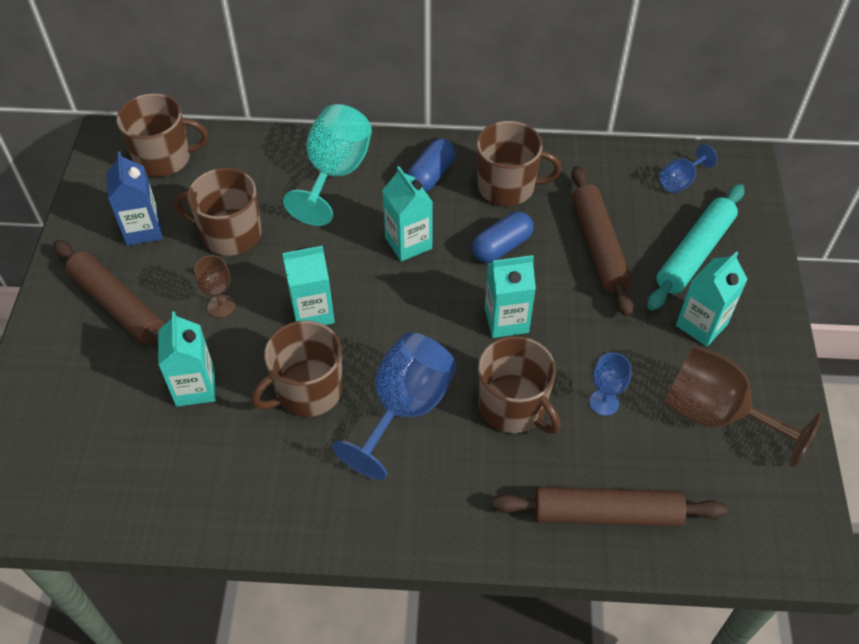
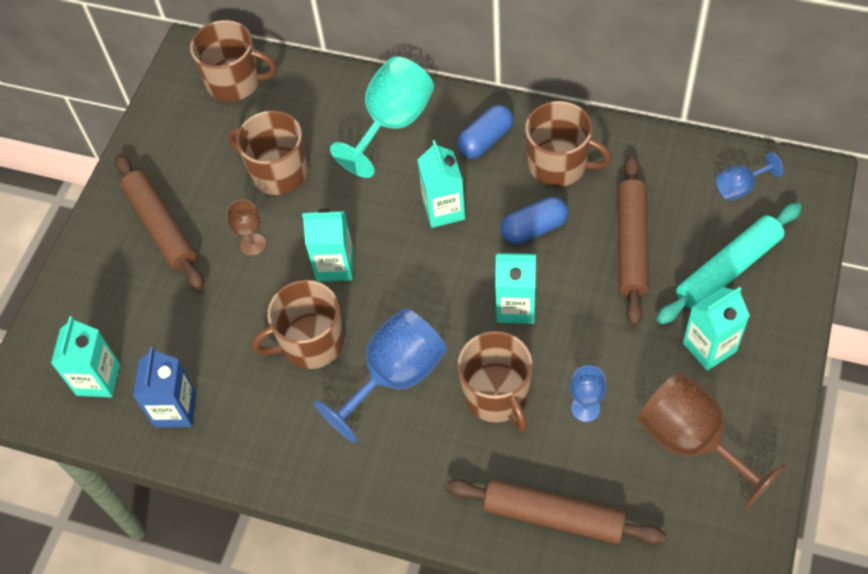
camera: 20 degrees right, 5 degrees up
blue carton [107,151,162,246] -> blue carton moved to [133,347,196,427]
turquoise carton [158,311,216,407] -> turquoise carton moved to [51,316,120,397]

